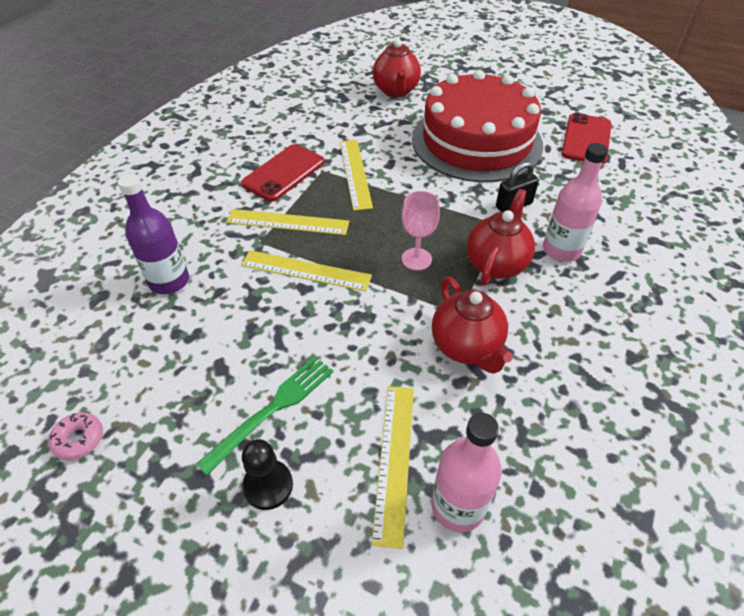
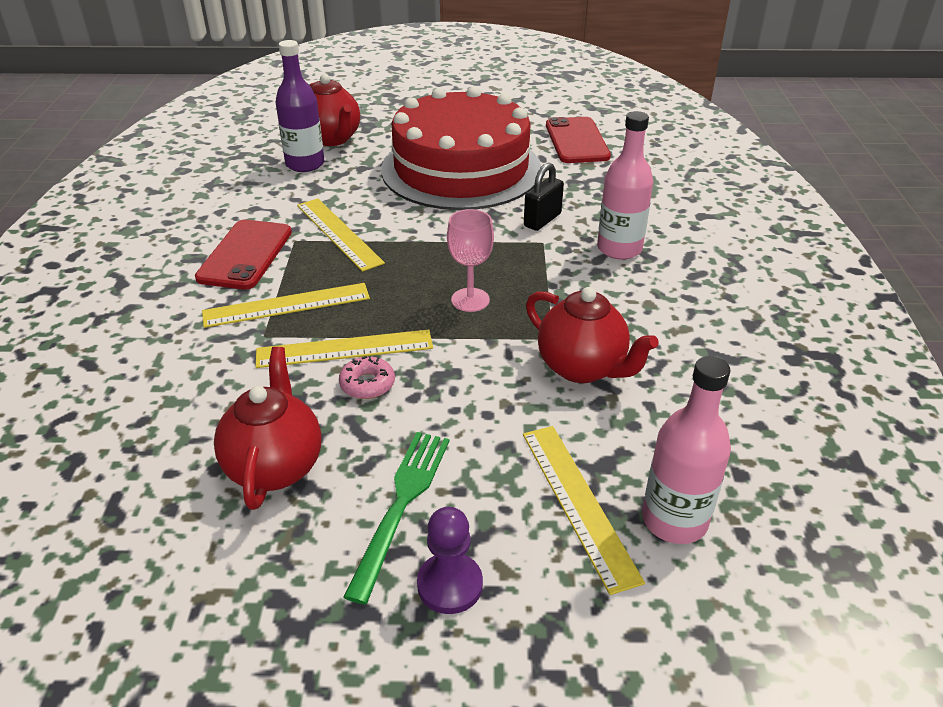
camera: 25 degrees left, 10 degrees down
pink donut [48,412,103,460] -> pink donut moved to [339,356,395,399]
purple bottle [118,173,189,294] -> purple bottle moved to [276,40,324,172]
black pawn [242,439,293,510] -> purple pawn [417,507,483,614]
red teapot [467,189,535,285] -> red teapot moved to [214,347,321,510]

